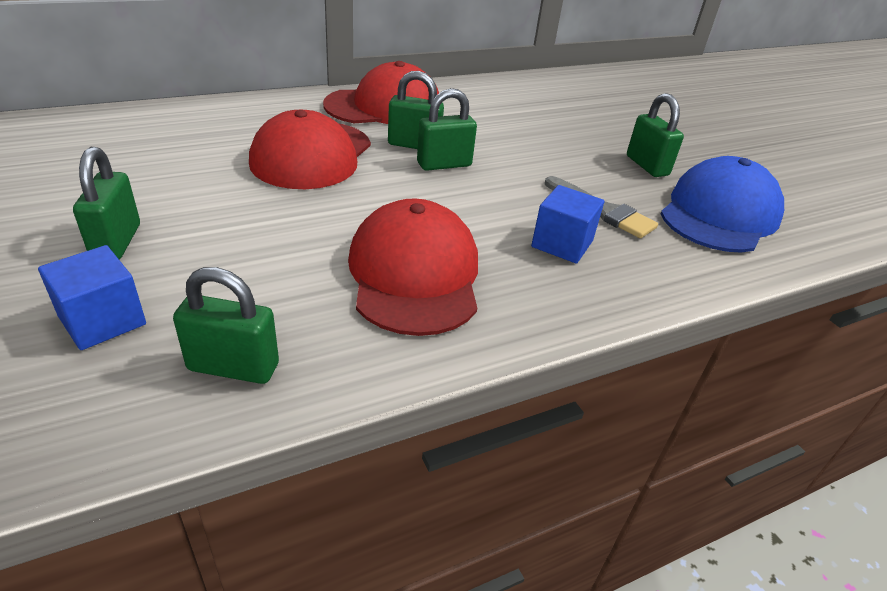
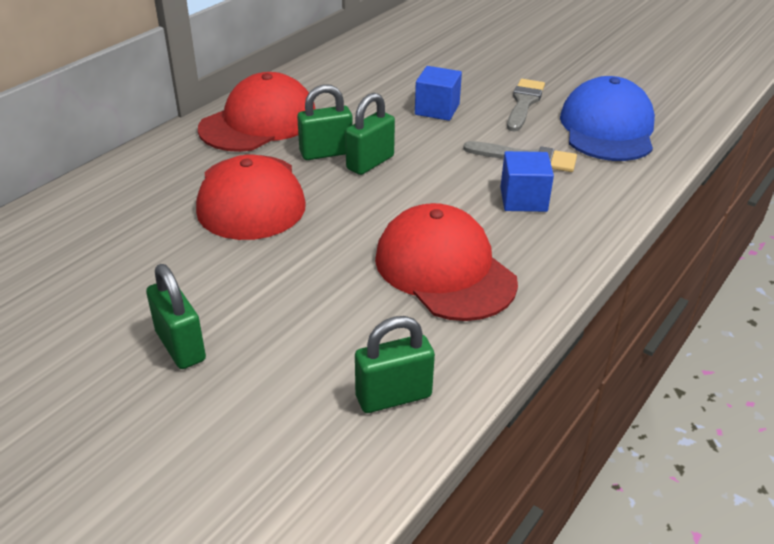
camera: 25 degrees left, 0 degrees up
blue cube [38,245,146,350] -> blue cube moved to [415,66,462,121]
green padlock [627,93,684,177] -> grey brush [507,79,545,132]

